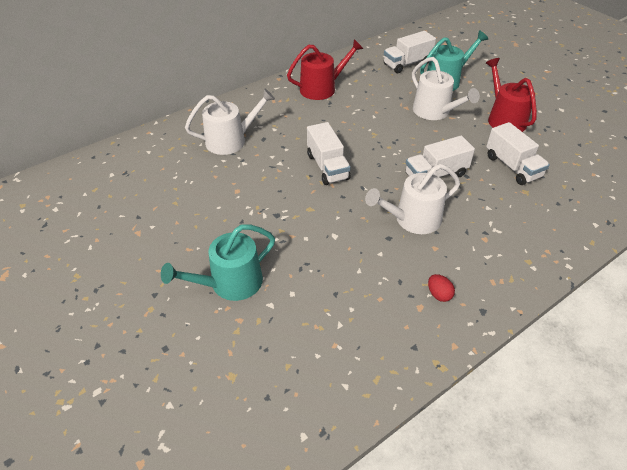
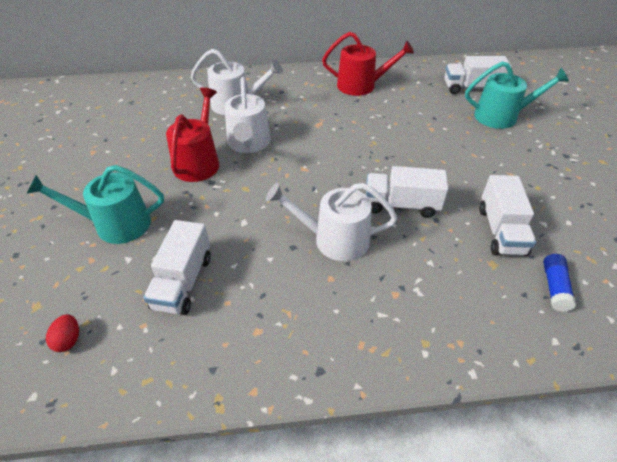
camera: 30 degrees right, 0 degrees up
white truck [307,122,350,185] -> white truck moved to [143,220,211,315]
white watering can [412,57,480,120] -> white watering can moved to [224,77,271,153]
red egg [428,274,455,302] -> red egg moved to [46,314,79,352]
red watering can [486,58,537,132] -> red watering can moved to [166,87,219,182]
none -> blue glue stick [543,254,576,312]

